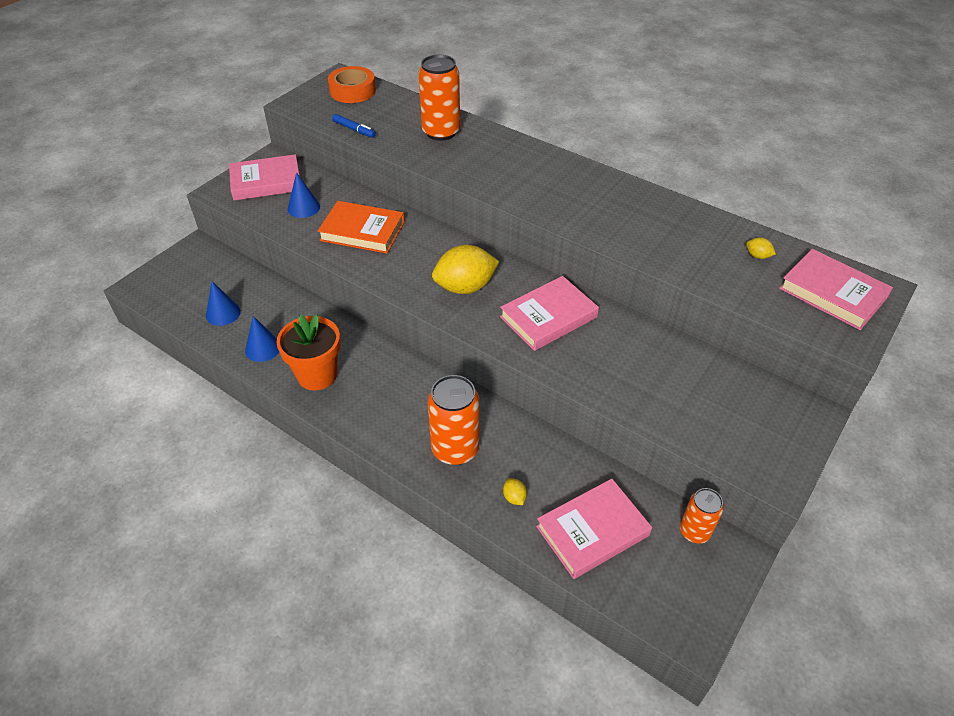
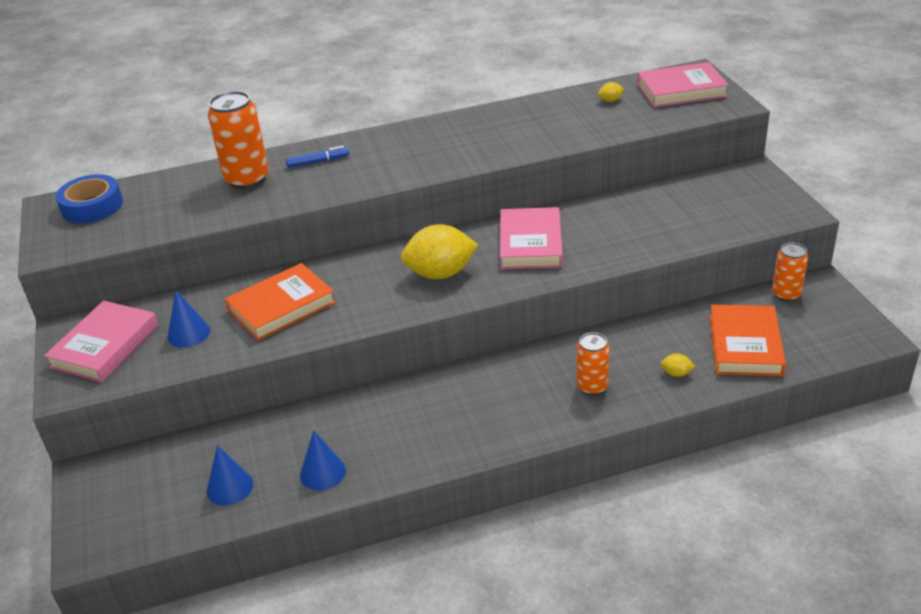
camera: 50 degrees left, 10 degrees down
orange flower pot [276,314,340,390] -> none
orange tape [328,66,376,103] -> blue tape [56,174,123,223]
blue marker [332,114,376,138] -> blue marker moved to [286,146,349,168]
orange can [428,375,479,465] -> orange can [576,332,610,395], size x0.61
yellow lemon [432,245,499,294] -> yellow lemon turned 60 degrees clockwise [401,224,478,279]
pink book [536,479,652,579] -> orange book [710,305,786,376]

